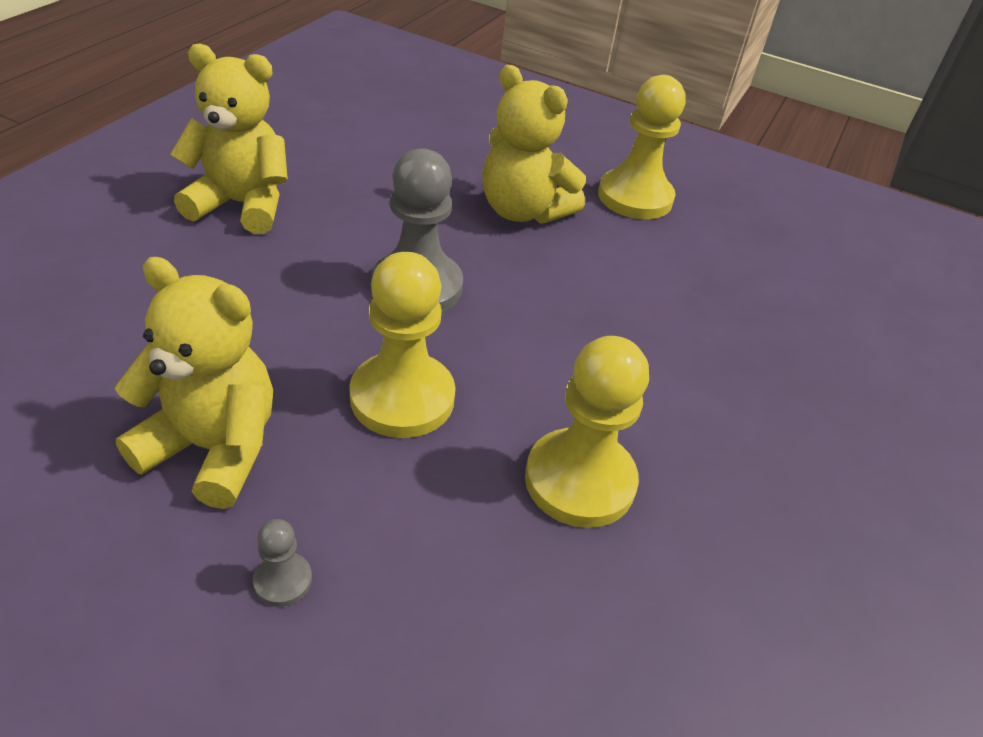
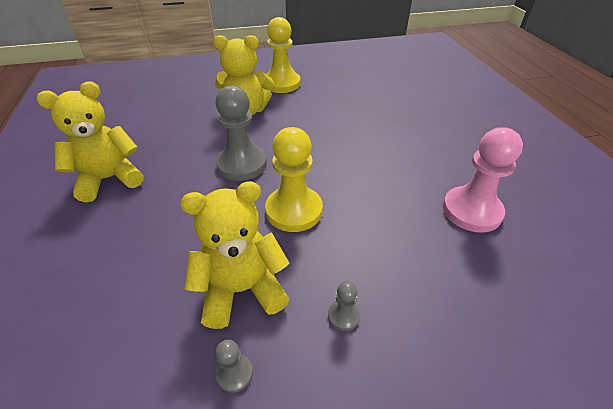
camera: 35 degrees left, 0 degrees up
yellow pawn [525,336,649,528] -> none
none -> grey pawn [215,340,253,393]
none -> pink pawn [443,127,523,233]

